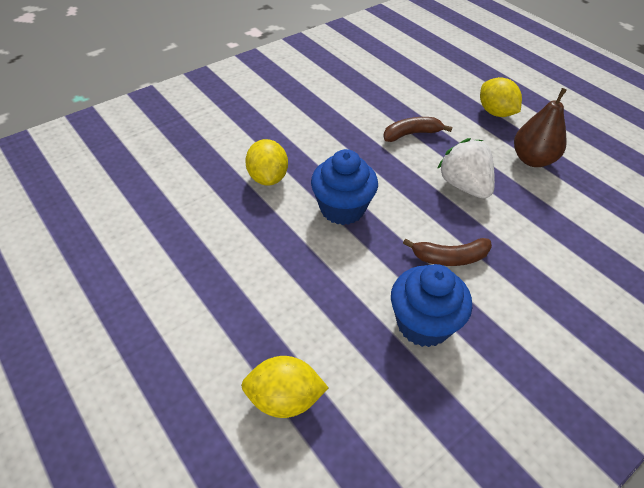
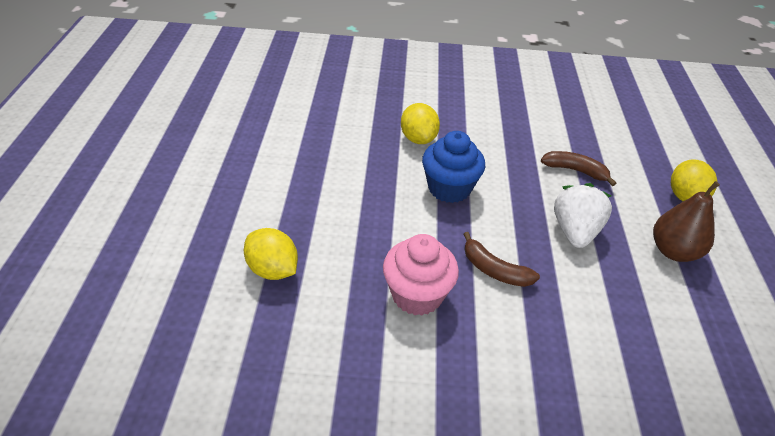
camera: 40 degrees right, 5 degrees down
yellow lemon [245,139,288,186] -> yellow lemon turned 45 degrees counterclockwise [401,103,440,144]
blue cupcake [391,264,472,347] -> pink cupcake [383,234,459,316]

